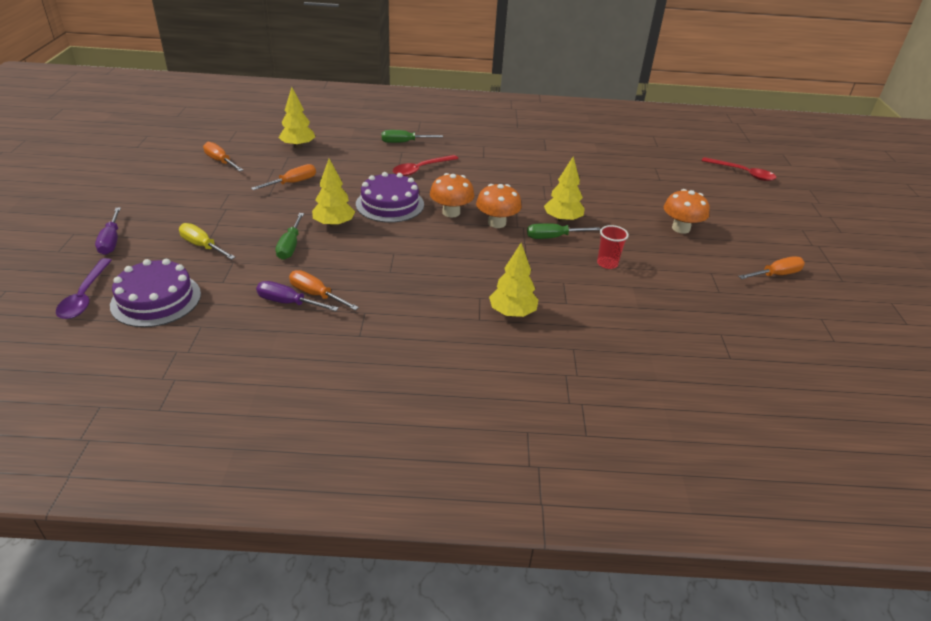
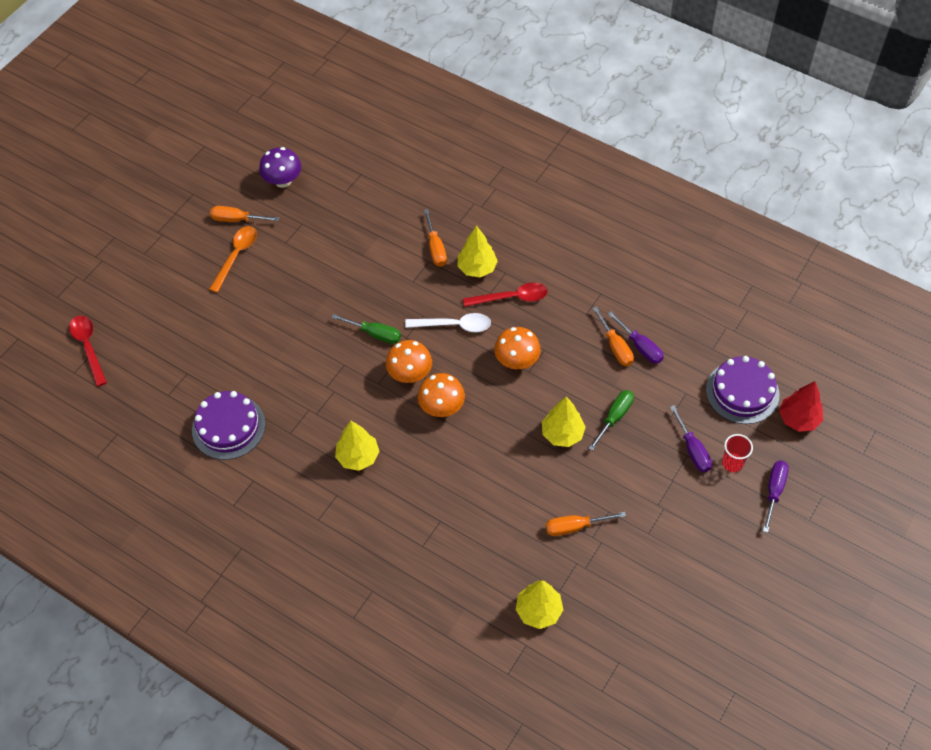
camera: 145 degrees left, 20 degrees up
purple spoon [56,258,112,319] -> red tree [779,381,823,432]
yellow screwdriver [179,223,236,260] -> purple screwdriver [670,405,712,472]
orange screwdriver [203,142,243,171] -> orange screwdriver moved to [424,209,447,267]
purple cake [356,172,424,223] -> purple cake moved to [192,391,265,460]
green screwdriver [382,130,443,143] -> none
red spoon [393,155,458,176] -> red spoon moved to [463,283,548,307]
yellow tree [544,157,585,223] -> yellow tree moved to [335,421,379,471]
red cup [597,225,629,269] -> red cup moved to [722,434,753,472]
orange mushroom [664,189,710,234] -> orange mushroom moved to [494,327,541,369]
none -> orange spoon [209,226,257,293]
none -> purple mushroom [259,147,301,188]
none -> white spoon [405,313,491,332]

